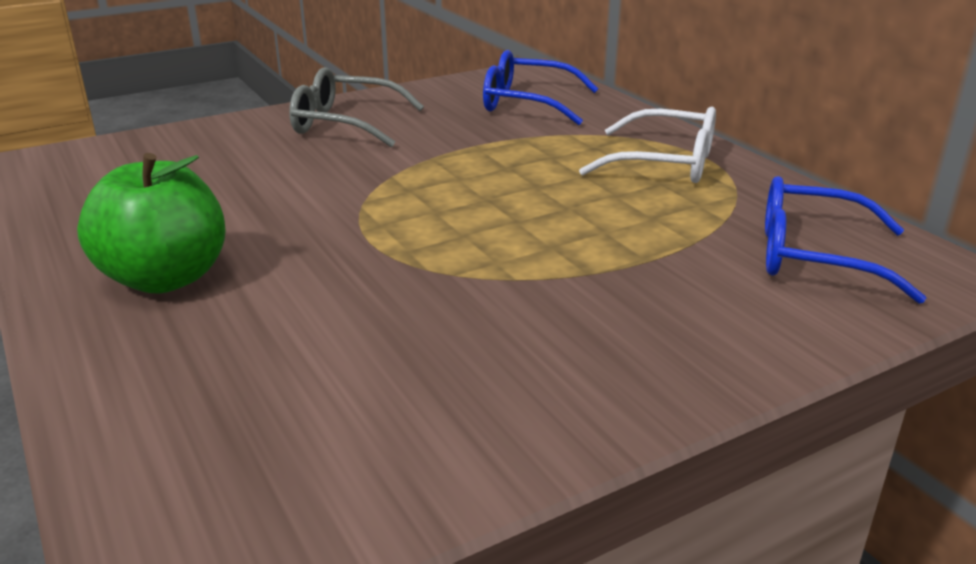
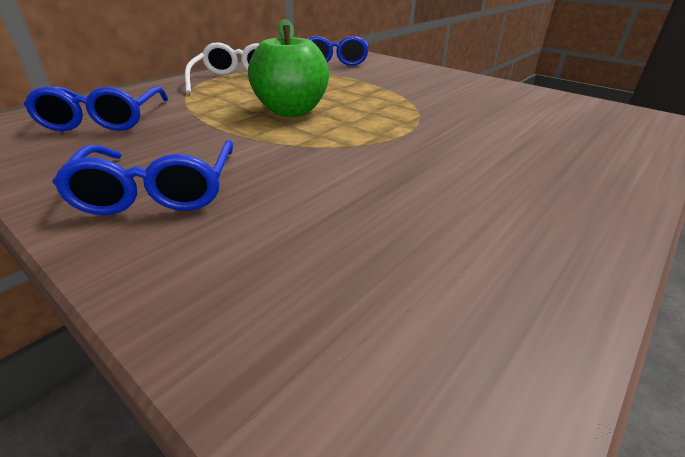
camera: 110 degrees left, 5 degrees up
green apple [77,153,226,293] -> green apple moved to [248,19,329,117]
grey glasses [289,67,424,148] -> blue glasses [52,141,233,215]

